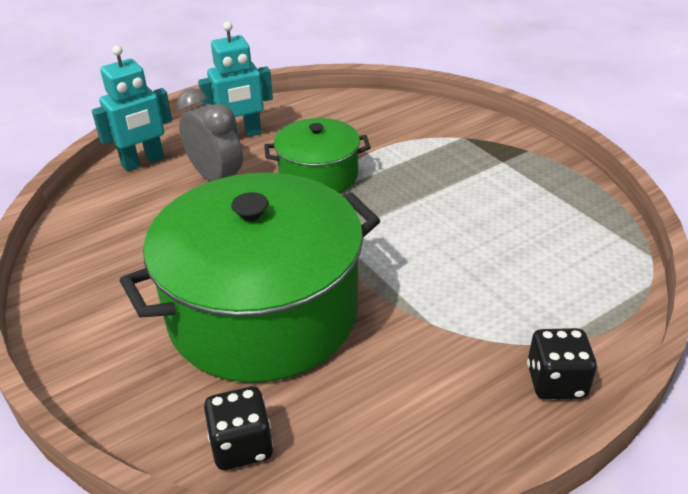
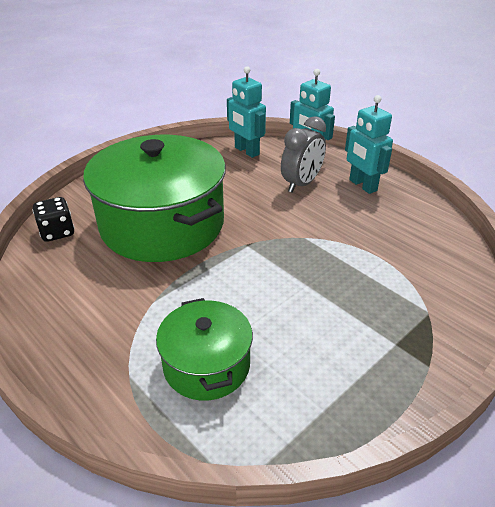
camera: 80 degrees right, 0 degrees up
green pot [264,118,371,193] -> green pot moved to [156,298,253,400]
black dice [527,328,597,399] -> none
none -> turquoise robot [227,66,266,158]

